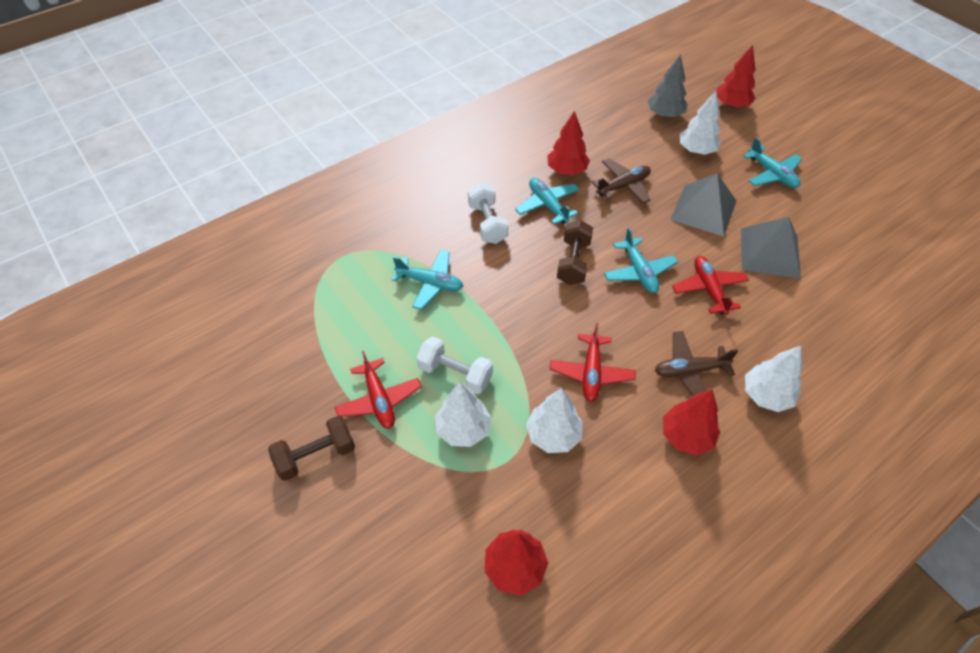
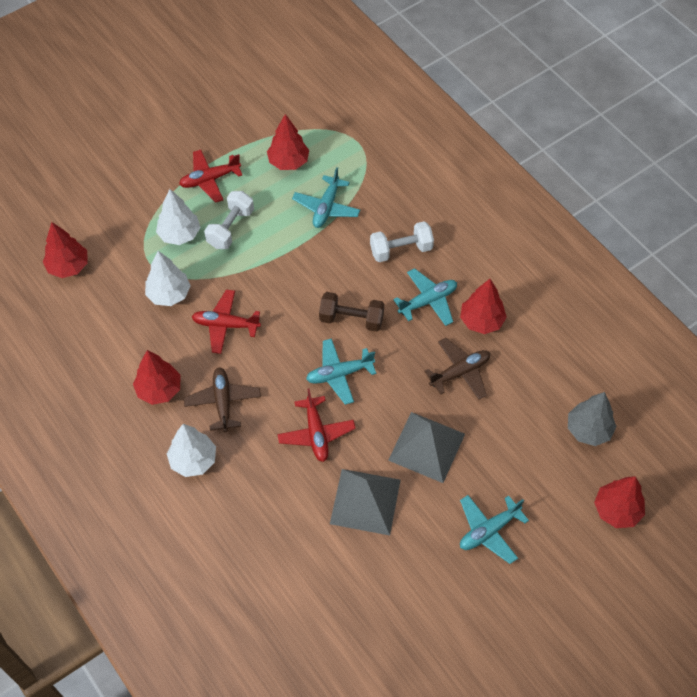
camera: 90 degrees right, 5 degrees up
brown dumbbell [268,415,355,481] -> none
brown plane [591,158,651,204] -> brown plane turned 90 degrees counterclockwise [424,338,490,399]
red plane [672,256,749,315] -> red plane turned 90 degrees clockwise [277,389,356,462]
white tree [680,91,722,155] -> none
none -> red tree [267,114,309,170]

